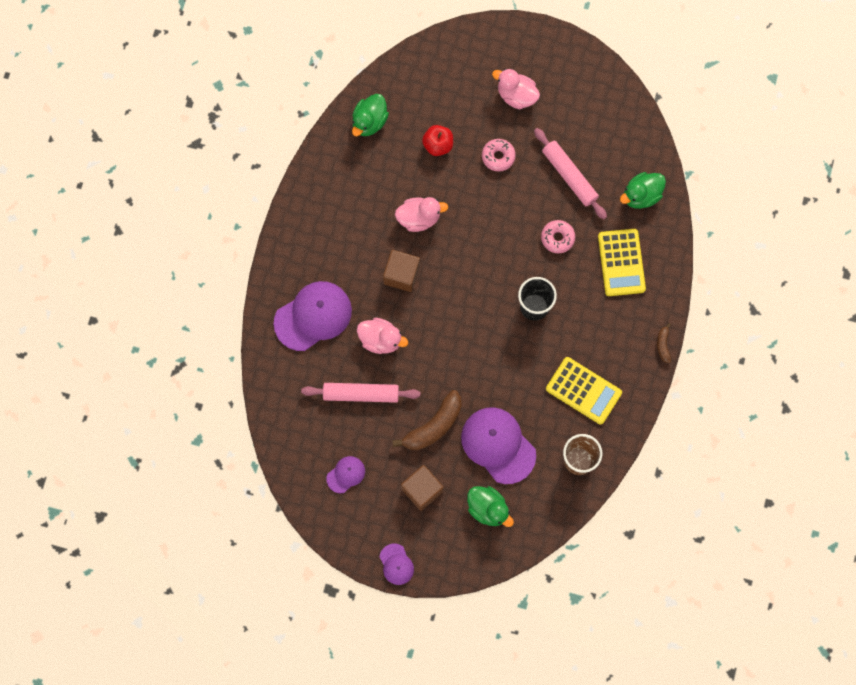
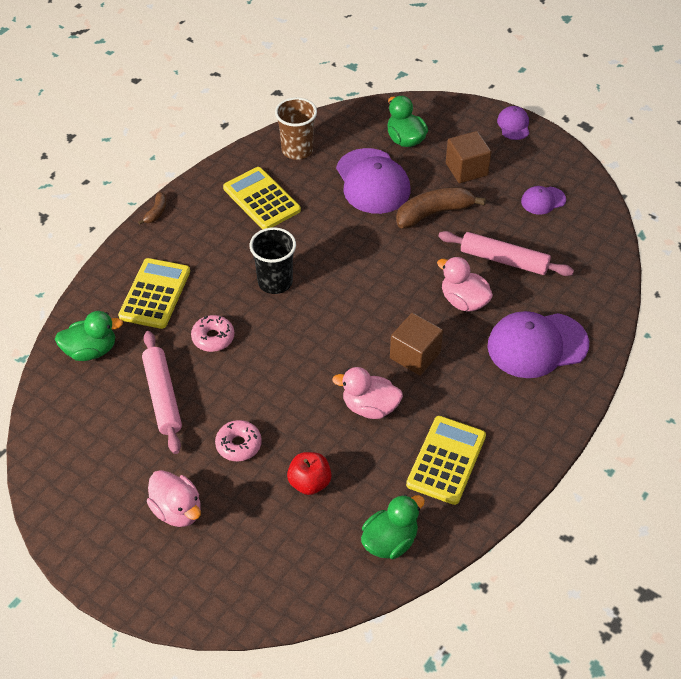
camera: 160 degrees left, 25 degrees down
none -> yellow calculator [406,416,486,505]

